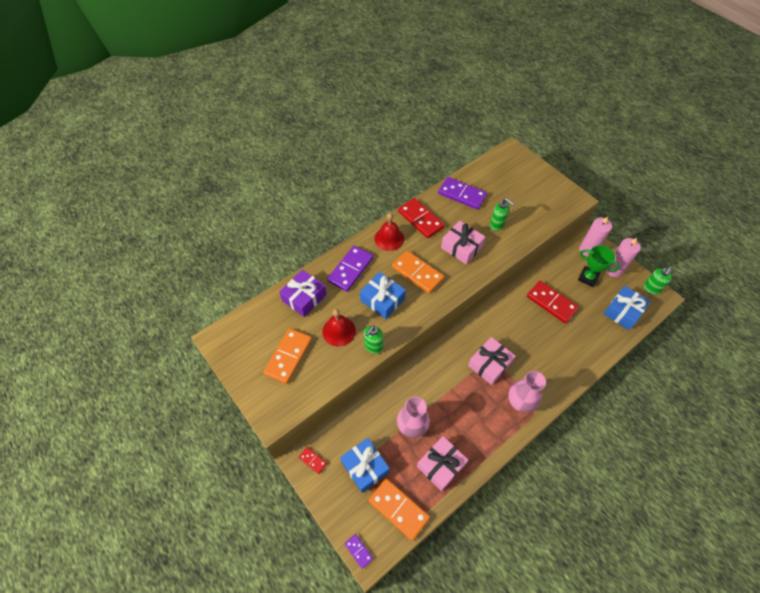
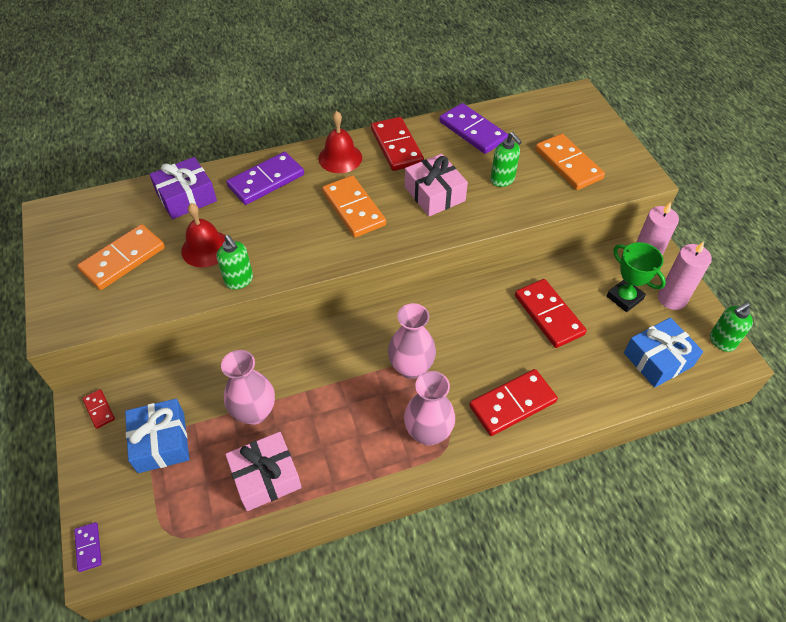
camera: 20 degrees right, 5 degrees down
blue gift [360,272,406,319] -> none
green soap dispenser [364,325,383,354] -> green soap dispenser turned 90 degrees counterclockwise [217,235,253,290]
orange domino [368,478,430,541] -> orange domino moved to [535,134,605,190]
pink gift [468,337,515,385] -> pink vase [388,303,436,379]
none -> red domino [469,369,558,436]

